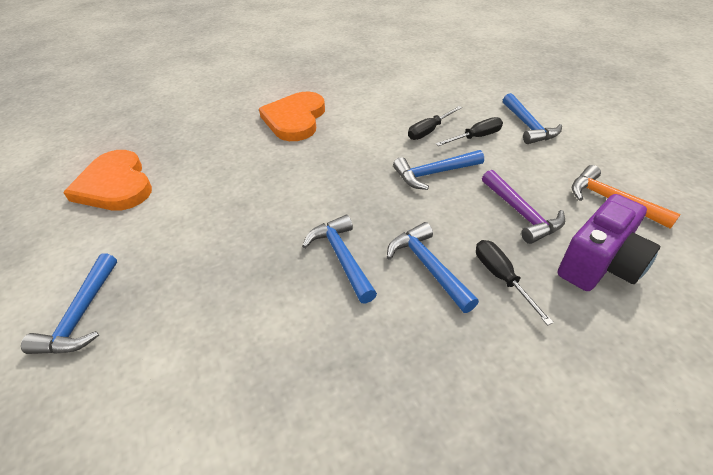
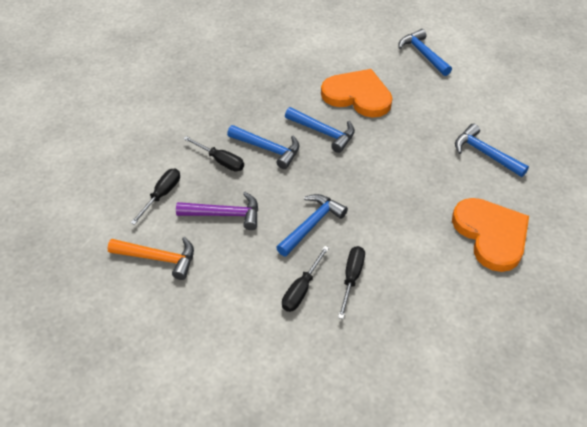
camera: 145 degrees right, 5 degrees up
orange heart [63,150,152,211] -> orange heart moved to [321,69,392,118]
purple hammer [482,170,565,244] -> purple hammer turned 150 degrees clockwise [176,192,258,230]
blue hammer [503,93,562,144] -> blue hammer moved to [455,124,529,177]
purple camera [558,194,660,291] -> black screwdriver [131,168,180,225]

